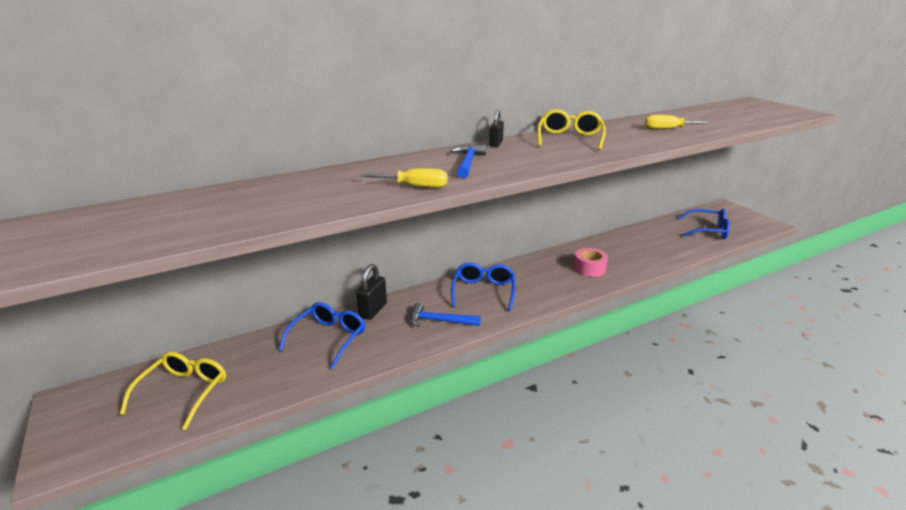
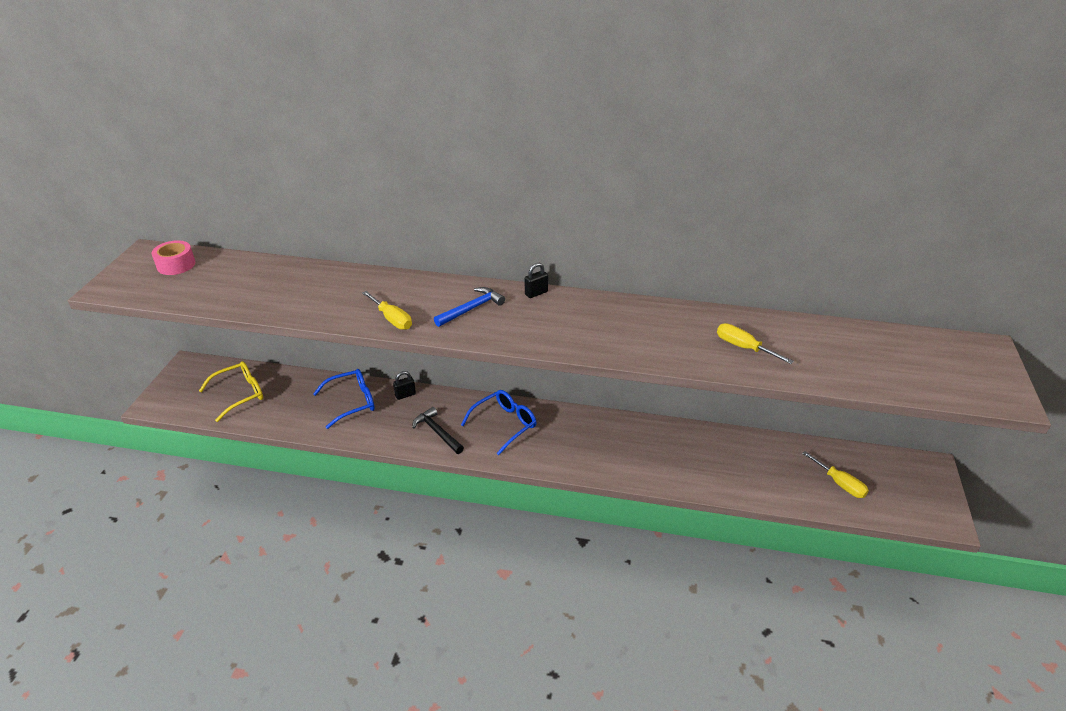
camera: 40 degrees right, 10 degrees up
black padlock [356,264,387,320] -> black padlock [393,371,416,400], size x0.64
blue hammer [410,303,481,327] -> black hammer [412,407,464,454]
yellow glasses [537,109,606,150] -> none
pink tape [574,248,608,277] -> pink tape moved to [152,240,195,275]
blue glasses [678,209,730,239] -> yellow screwdriver [802,451,869,498]

